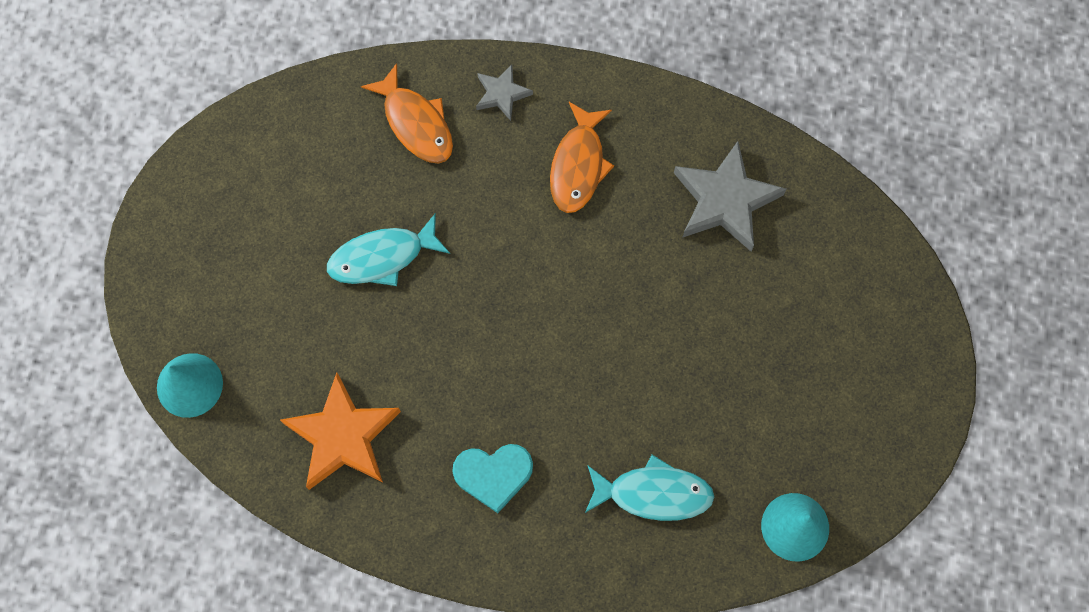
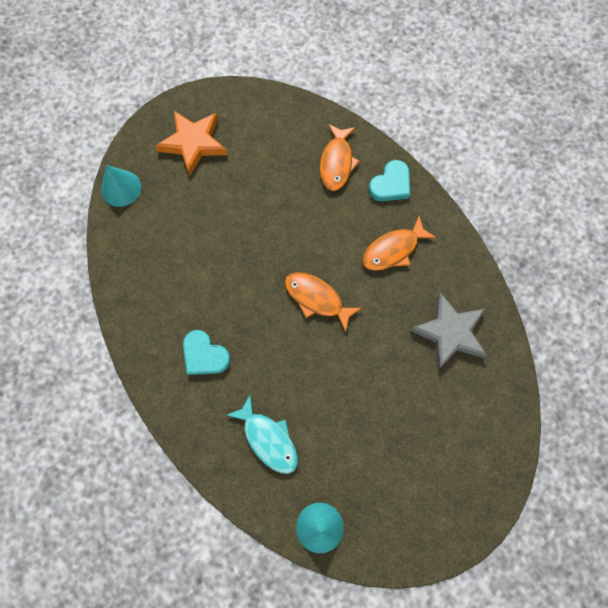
camera: 45 degrees right, 0 degrees up
orange star [280,372,401,490] -> orange star moved to [156,111,227,175]
turquoise fish [327,213,450,286] -> none
grey star [476,64,533,121] -> turquoise heart [369,160,410,201]
none -> orange fish [285,272,362,332]

